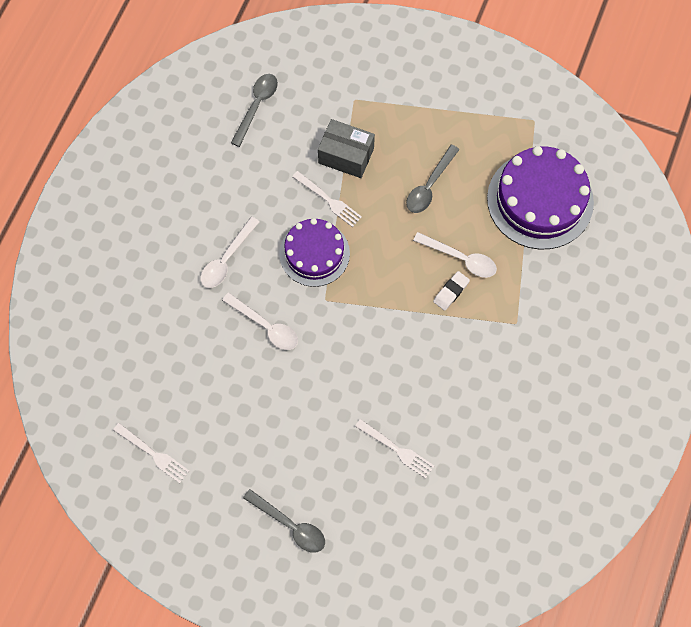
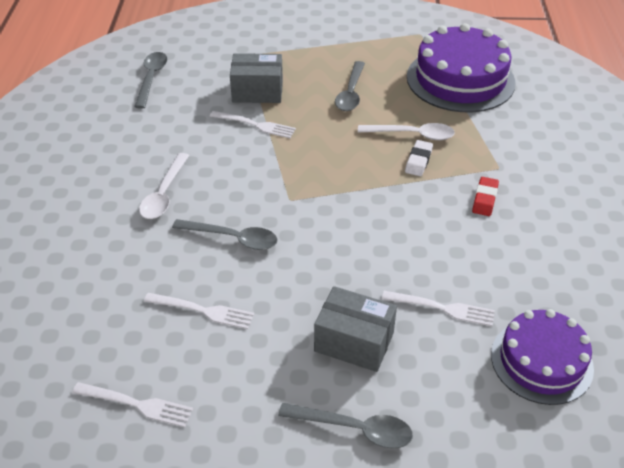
camera: 20 degrees left, 25 degrees down
white spoon [222,292,298,350] -> grey spoon [172,219,278,250]
purple cake [279,218,350,287] -> purple cake moved to [491,309,594,405]
none -> white fork [144,293,254,329]
none -> grey box [314,286,397,372]
none -> red eraser [472,177,499,216]

